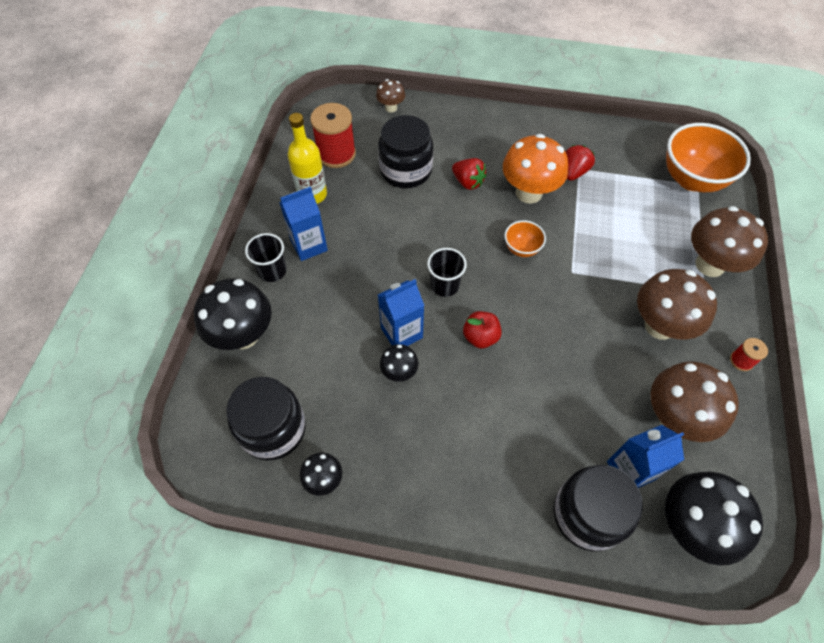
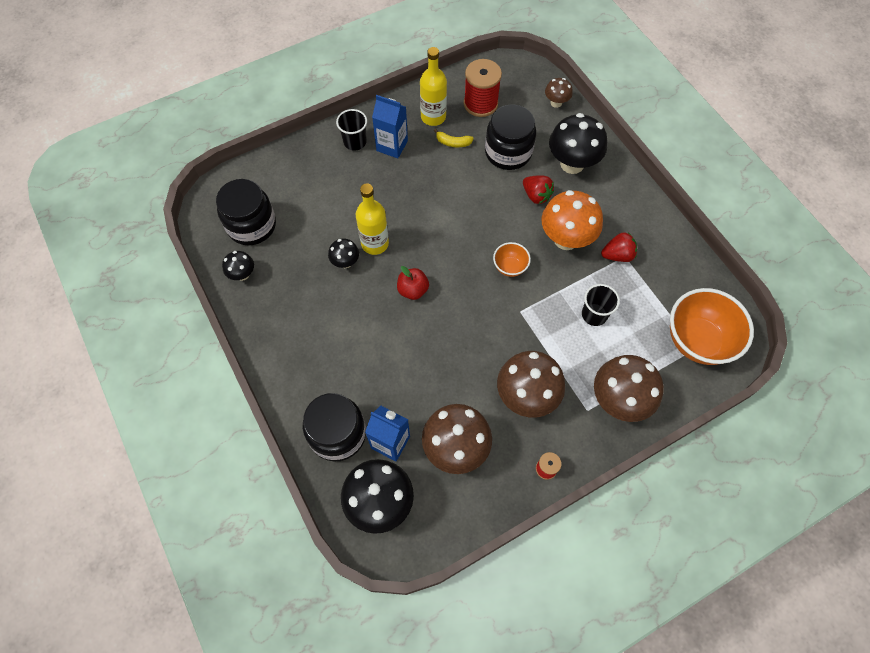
camera: 50 degrees right, 5 degrees up
black mushroom [194,278,272,350] -> black mushroom moved to [549,113,607,174]
blue carton [378,279,425,346] -> yellow bottle [356,183,389,255]
black cup [427,248,467,297] -> black cup moved to [582,284,620,326]
red strawberry [452,158,486,190] -> red strawberry turned 45 degrees counterclockwise [523,175,554,204]
none -> yellow banana [434,129,473,147]

